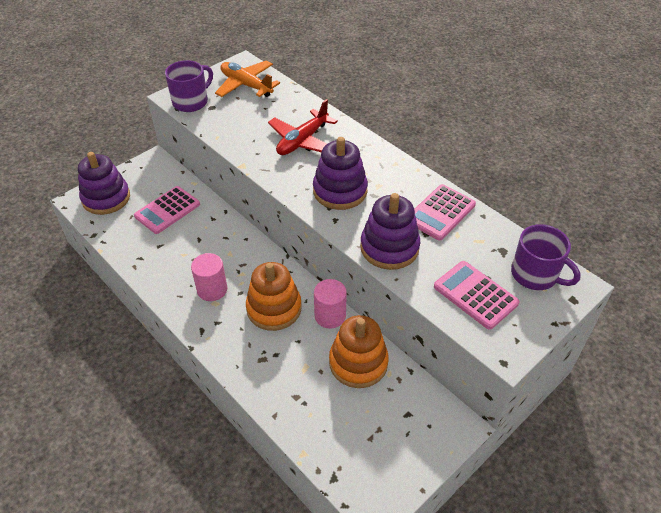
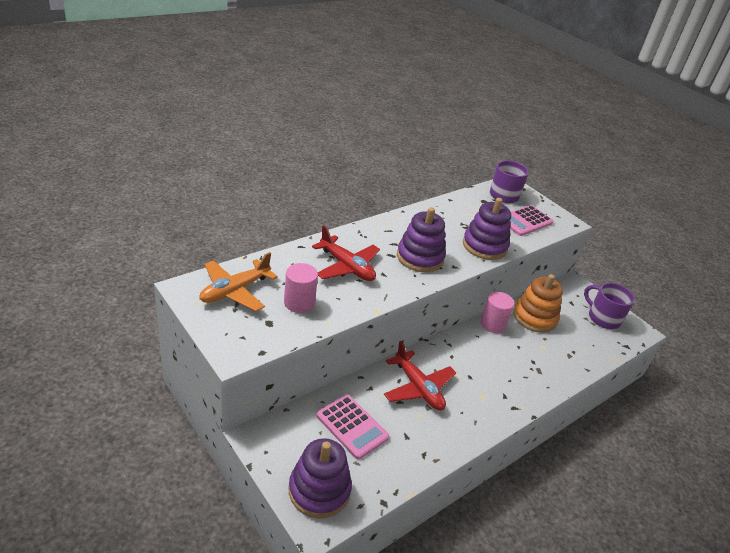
camera: 90 degrees left, 10 degrees down
purple mug [165,60,213,112] -> purple mug moved to [584,283,635,329]
pink cylinder [191,253,227,301] -> pink cylinder moved to [284,263,318,313]
orange stacking toy [246,262,302,331] -> none
pink calculator [414,184,476,241] -> none
none -> red plane [384,341,456,410]

